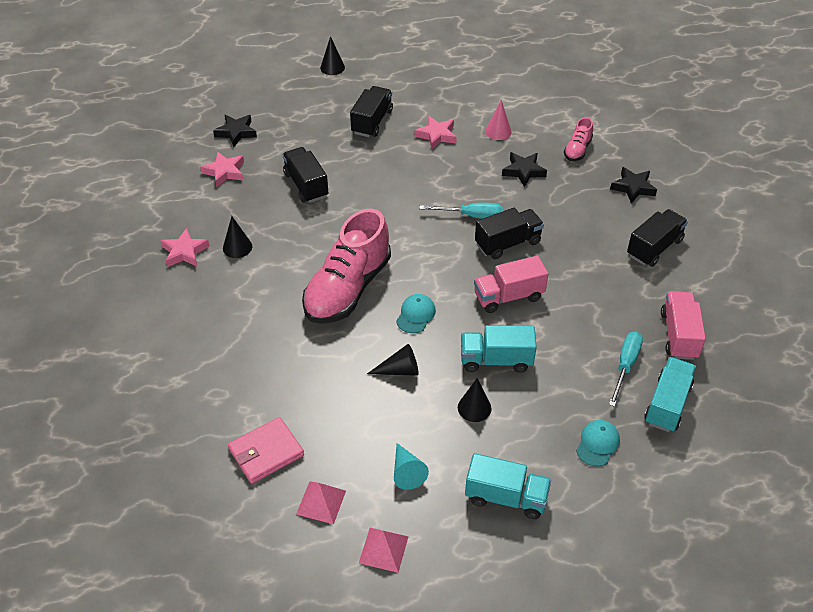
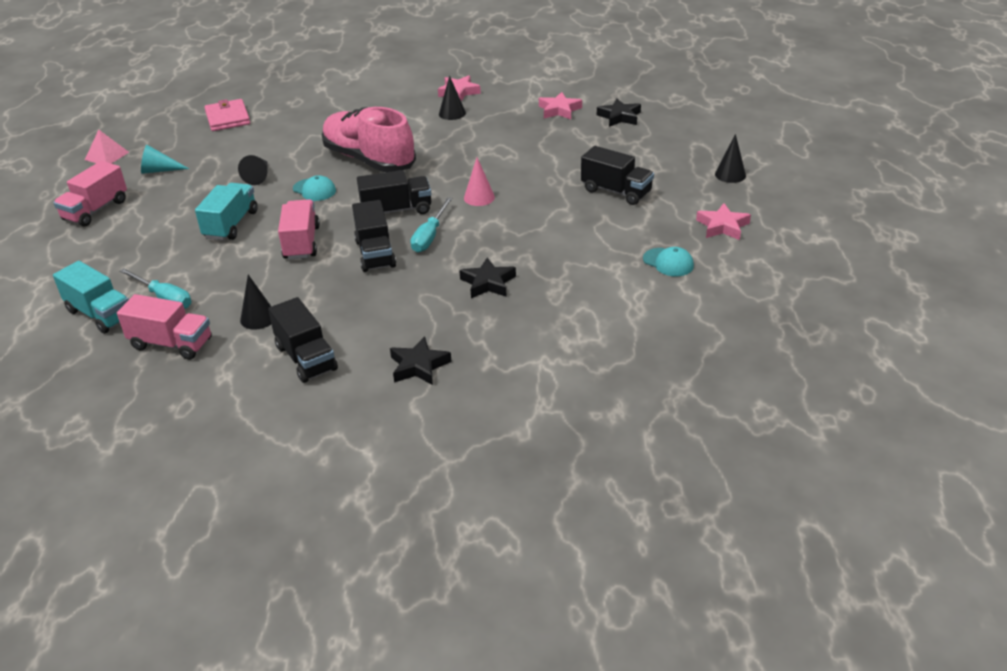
camera: 105 degrees right, 10 degrees down
black truck [282,147,328,203] -> black truck moved to [357,170,431,214]
pink pyramid [296,481,346,524] -> none
pink star [415,116,457,149] -> pink star moved to [696,203,751,240]
black cone [458,378,492,422] -> black cone moved to [240,275,272,330]
turquoise truck [465,453,551,519] -> pink truck [53,161,127,226]
pink cone [485,100,512,140] -> pink cone moved to [464,158,495,206]
pink shoe [564,117,593,161] -> none
turquoise cap [576,420,620,466] -> turquoise cap moved to [643,247,694,276]

